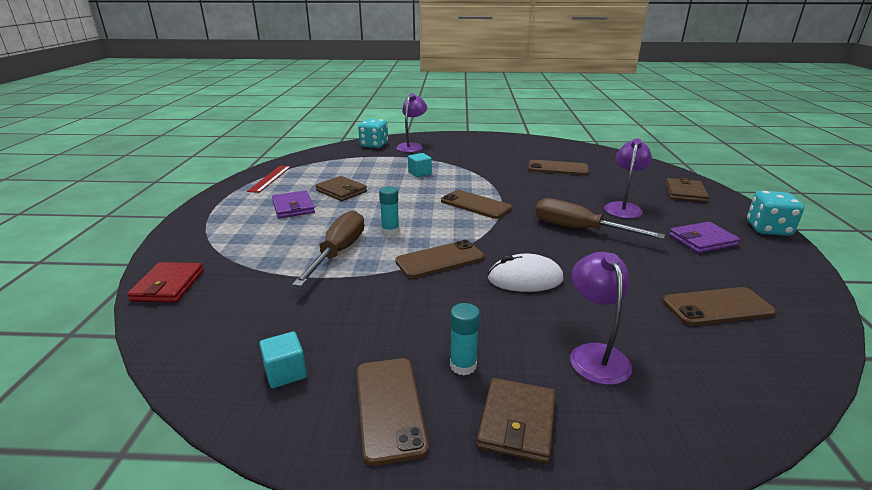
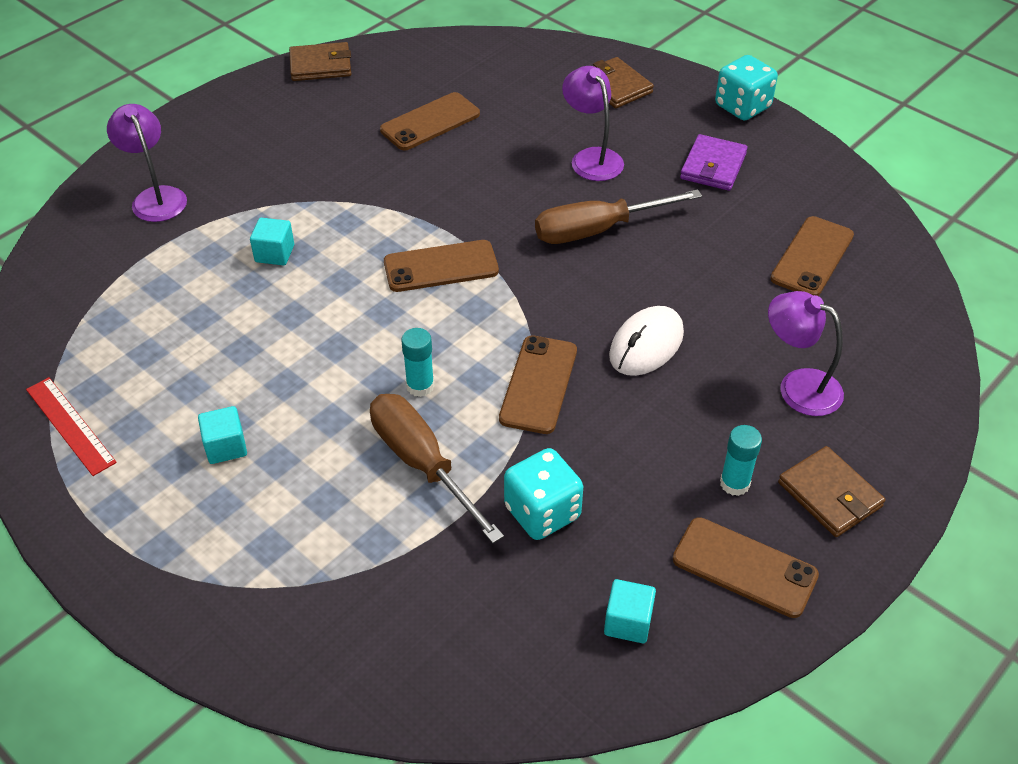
camera: 50 degrees left, 20 degrees up
red wallet [127,262,204,302] -> none
purple wallet [272,190,315,218] -> turquoise cube [198,406,247,464]
brown wallet [315,176,367,201] -> brown wallet moved to [289,42,351,81]
turquoise dice [358,119,388,148] -> turquoise dice moved to [504,448,583,540]

